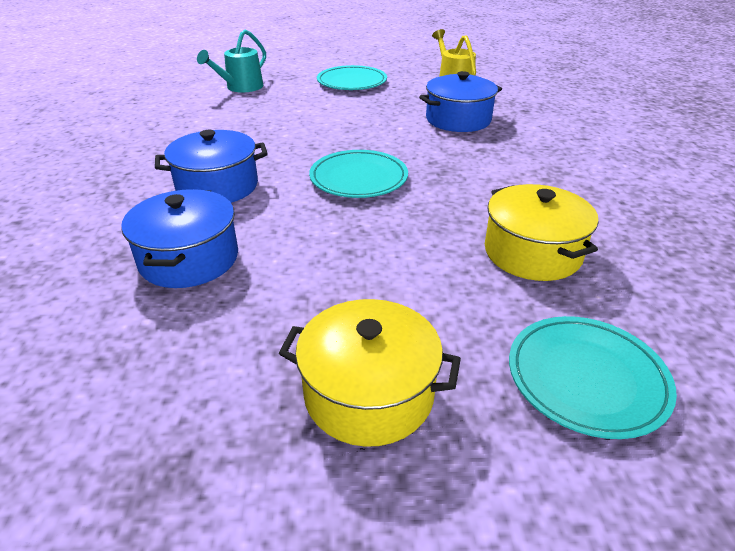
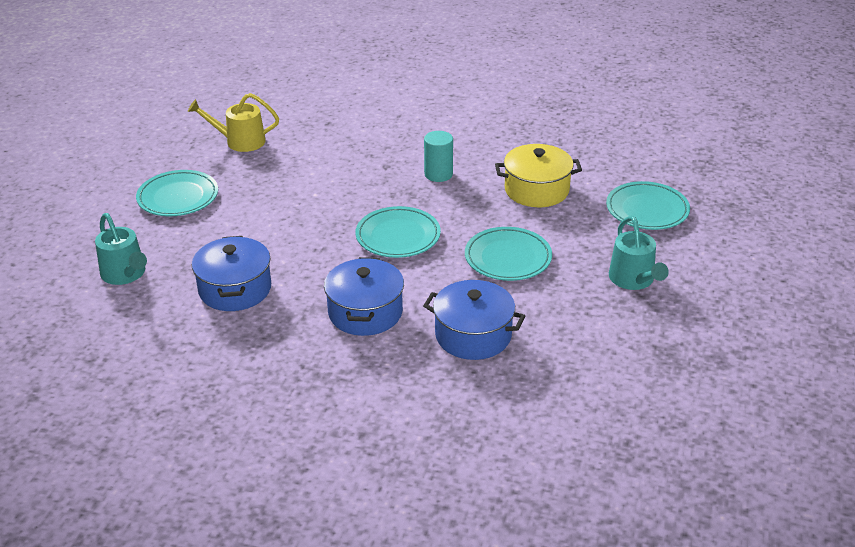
camera: 70 degrees left, 0 degrees up
yellow pot [279,299,461,447] -> turquoise watering can [609,216,669,290]
blue pot [419,71,502,132] -> blue pot moved to [192,236,271,311]
none -> turquoise cylinder [424,131,453,182]
none -> turquoise plate [465,227,552,281]

